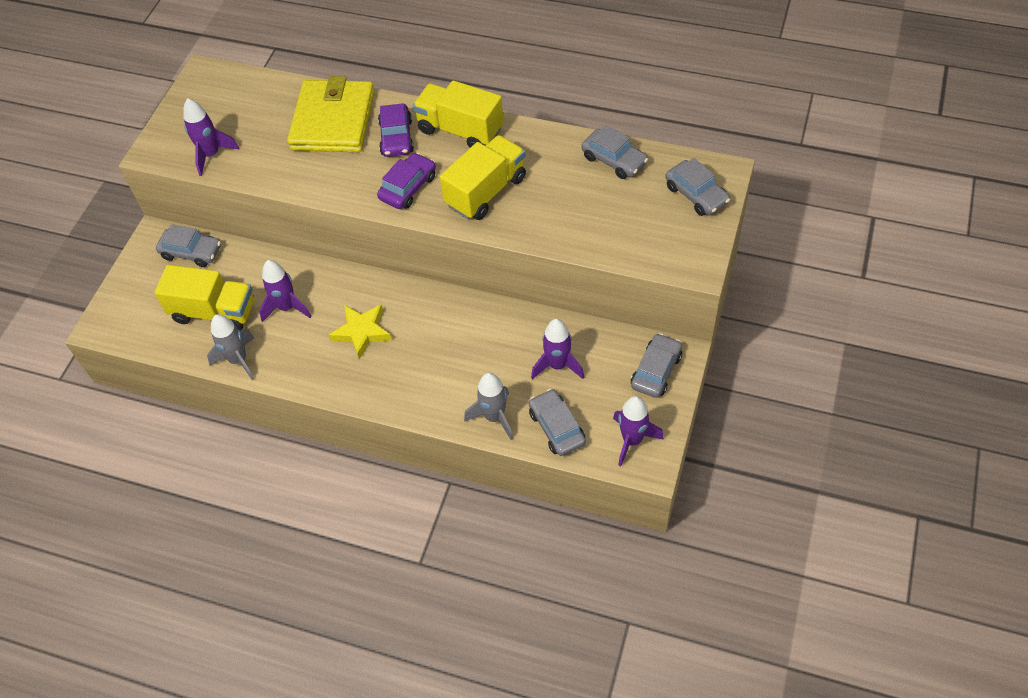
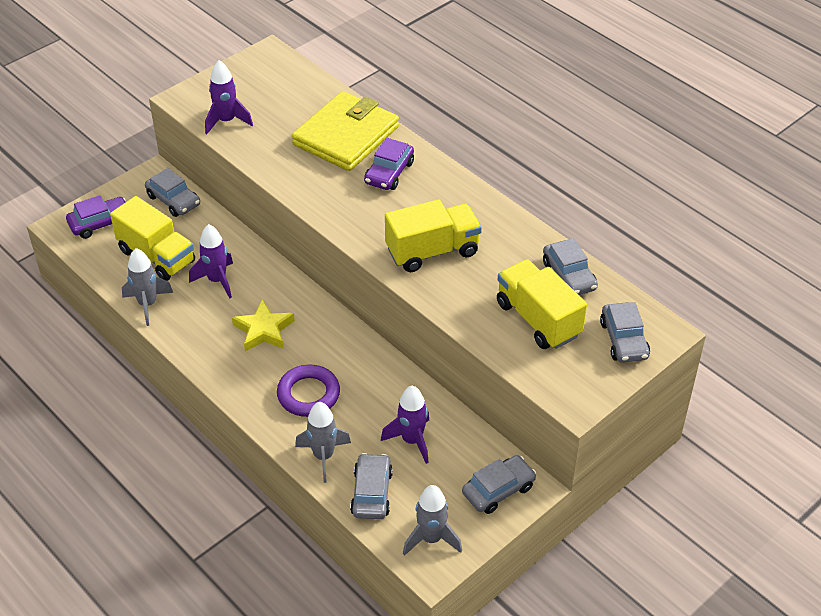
camera: 25 degrees right, 10 degrees down
purple car [377,153,436,209] -> purple car moved to [66,195,126,239]
yellow truck [413,80,504,148] -> yellow truck moved to [497,259,587,349]
purple rocket [613,396,664,466] -> grey rocket [403,485,462,556]
none -> purple ring [277,365,340,417]

